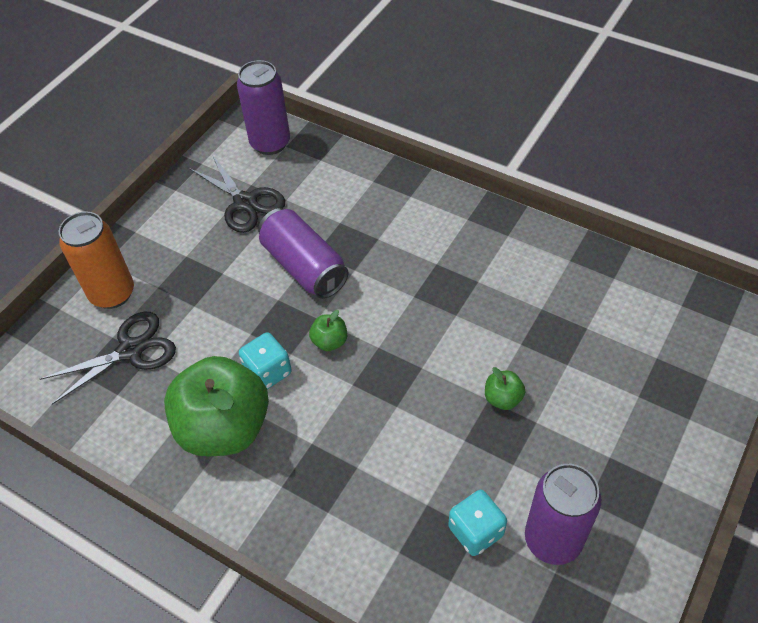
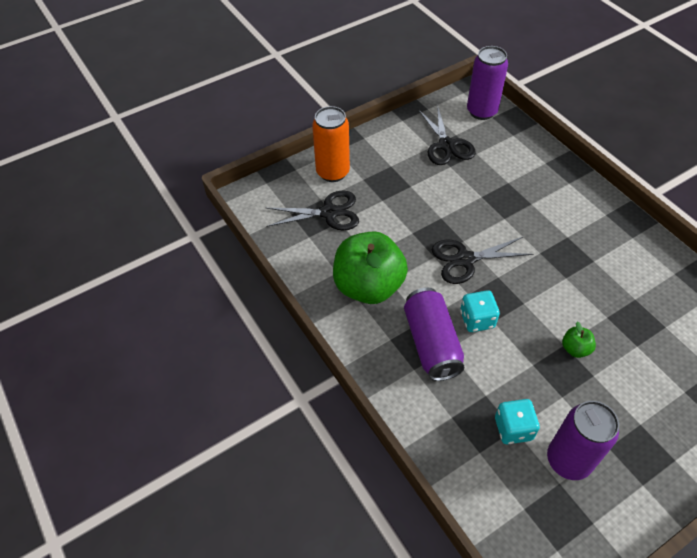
camera: 25 degrees right, 0 degrees up
turquoise dice [239,332,292,389] -> turquoise dice moved to [460,290,500,332]
purple can [258,208,349,299] -> purple can moved to [404,288,465,381]
green apple [309,310,347,351] -> black scissors [432,236,533,284]

